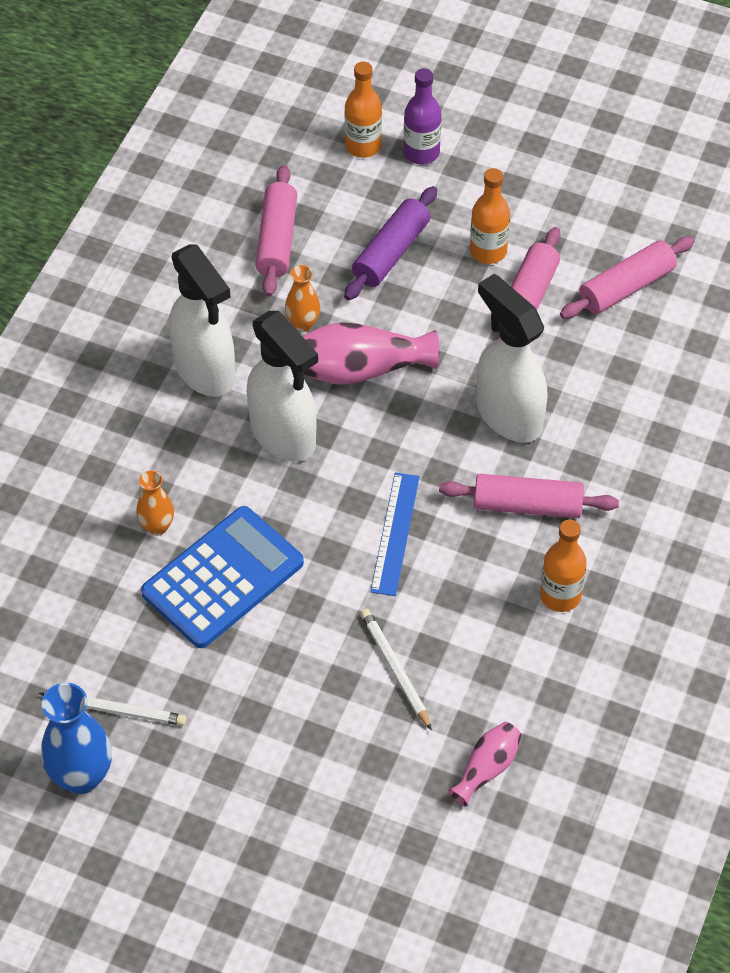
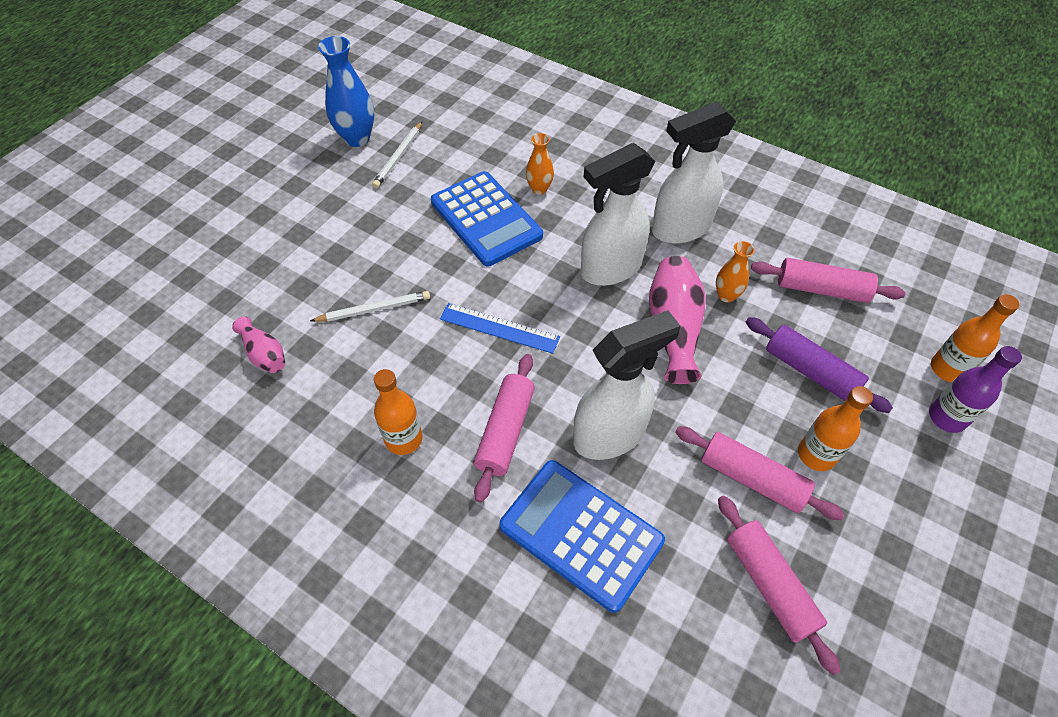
camera: 100 degrees right, 0 degrees up
none -> blue calculator [499,460,665,613]

